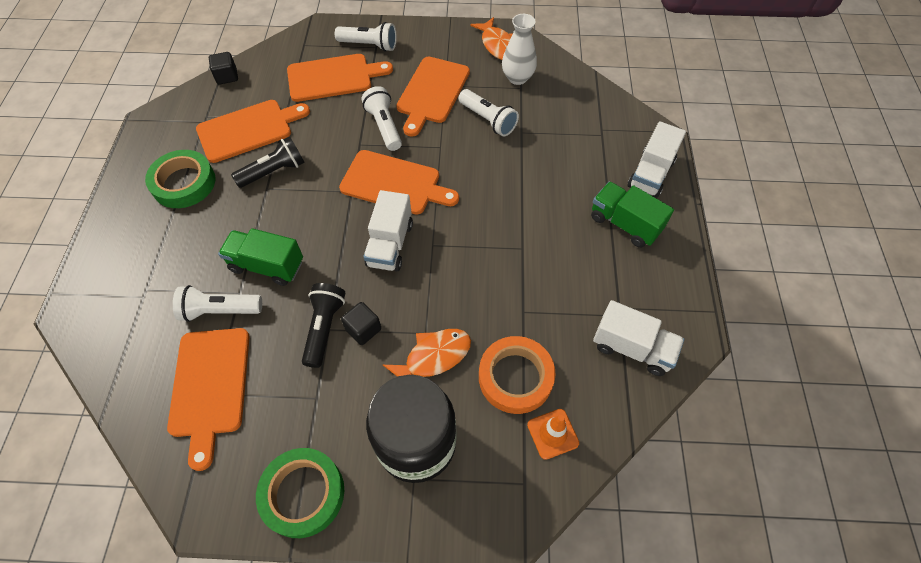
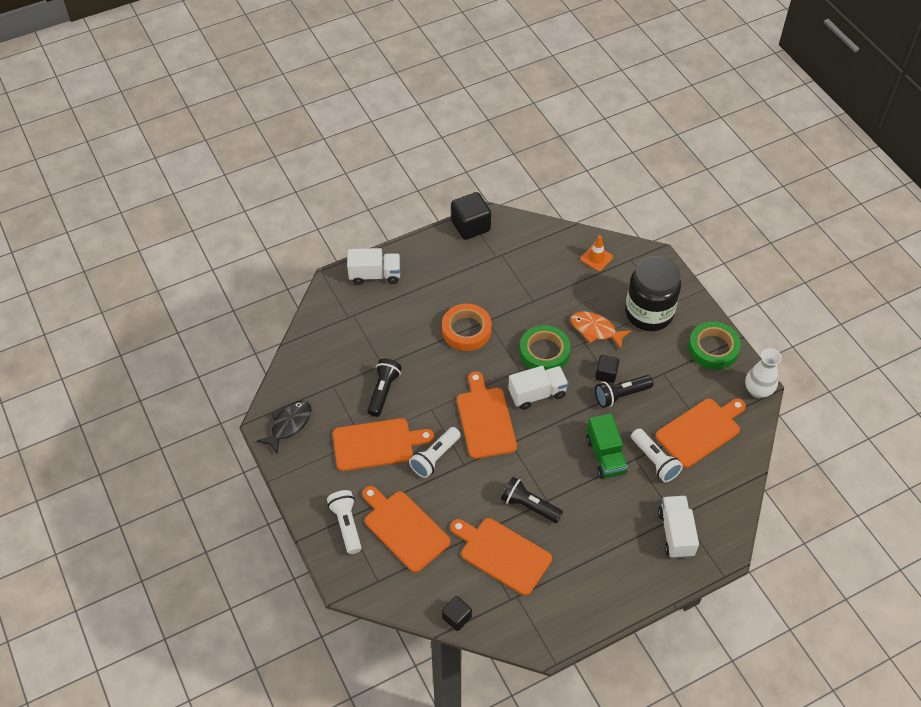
camera: 120 degrees left, 5 degrees down
green tape [145,150,216,208] -> green tape moved to [520,325,571,371]
white flashlight [459,89,519,137] -> black flashlight [367,358,402,417]
orange fish [471,17,512,60] -> black fish [257,401,311,455]
orange tape [479,336,556,414] -> orange tape moved to [442,304,492,351]
white vase [502,14,537,85] -> white vase moved to [745,348,782,398]
green truck [591,181,674,248] -> none
white truck [593,300,684,376] -> white truck moved to [658,496,699,559]
none -> black cube [451,192,491,240]

